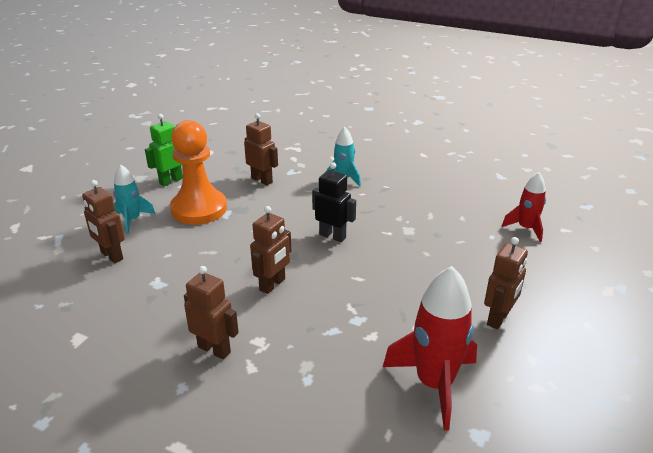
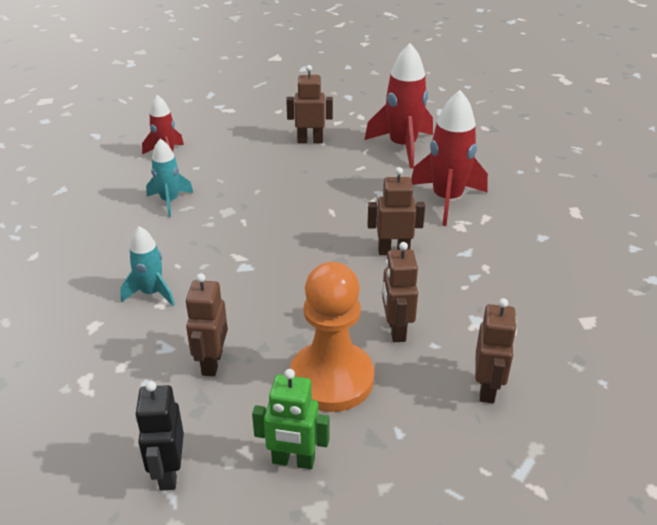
camera: 125 degrees left, 5 degrees up
turquoise rocket [113,164,155,234] -> turquoise rocket moved to [146,139,194,217]
brown robot [184,266,239,359] -> brown robot moved to [382,242,418,342]
black robot [312,162,356,242] -> black robot moved to [135,381,184,491]
none -> red rocket [411,90,488,226]

